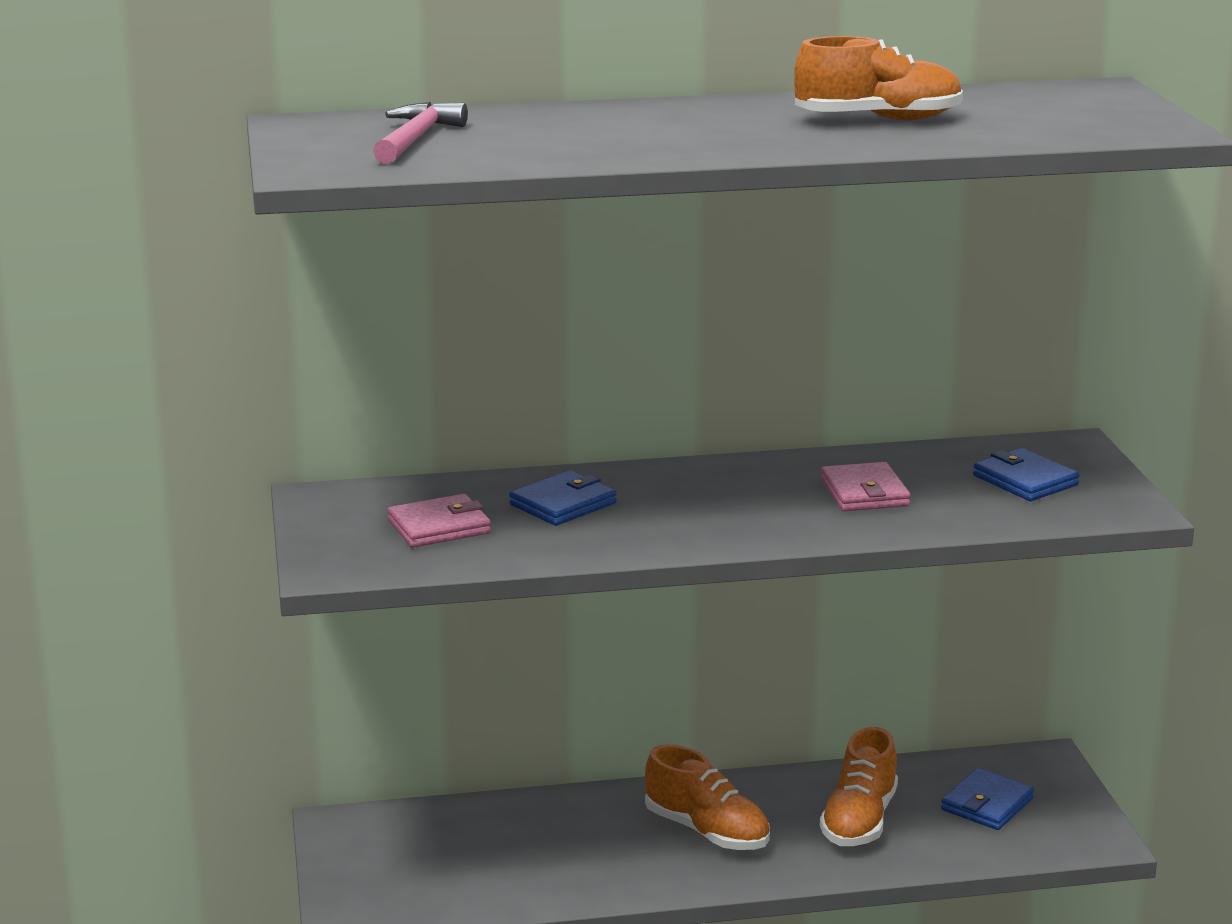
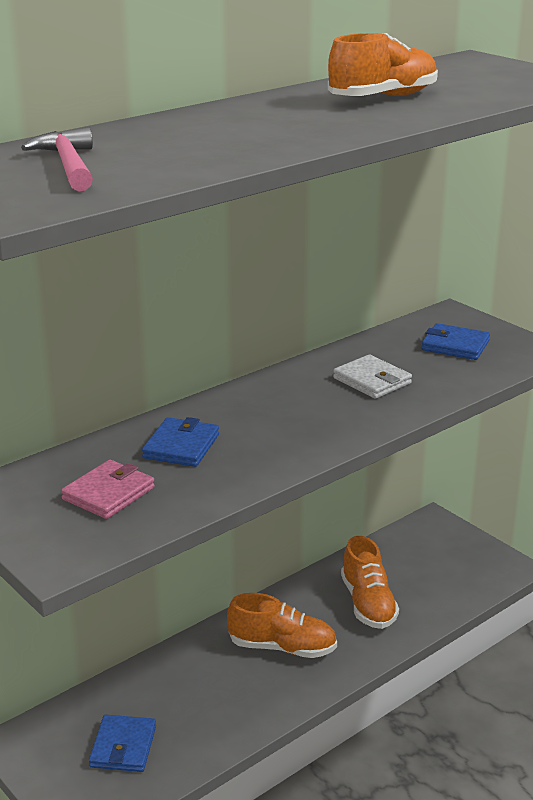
camera: 30 degrees left, 5 degrees up
pink wallet [820,462,911,511] -> white wallet [333,355,412,399]
blue wallet [941,768,1034,830] -> blue wallet moved to [89,715,156,772]

